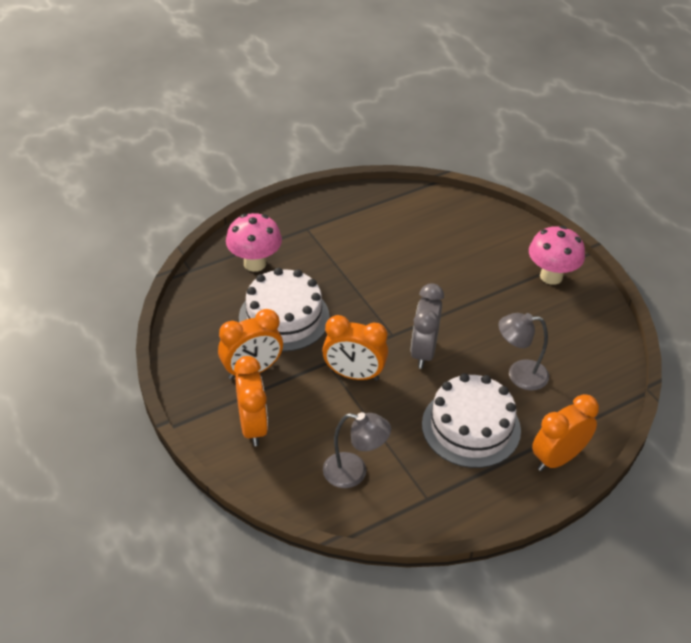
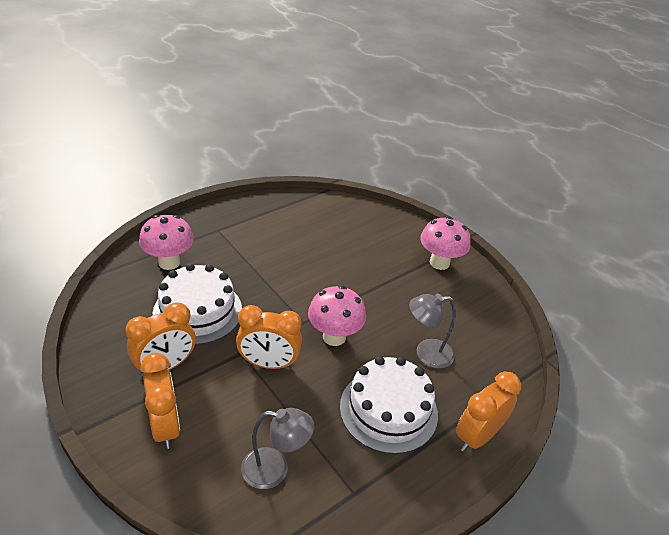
camera: 10 degrees left, 5 degrees down
grey clock [411,283,444,369] -> pink mushroom [308,286,366,346]

